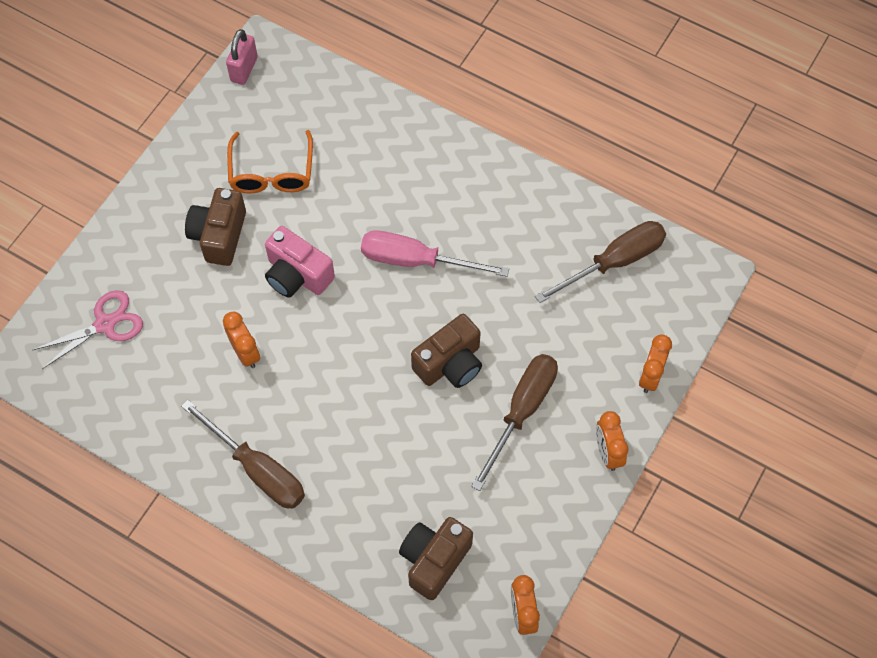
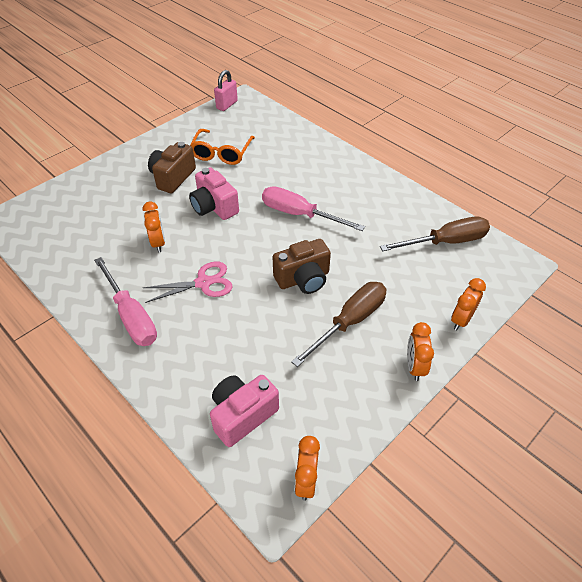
camera: 15 degrees right, 15 degrees down
pink scissors [33,290,143,369] -> pink scissors moved to [143,262,233,303]
brown screwdriver [181,399,305,509] -> pink screwdriver [94,257,157,346]
brown camera [399,517,473,600] -> pink camera [210,375,279,447]

